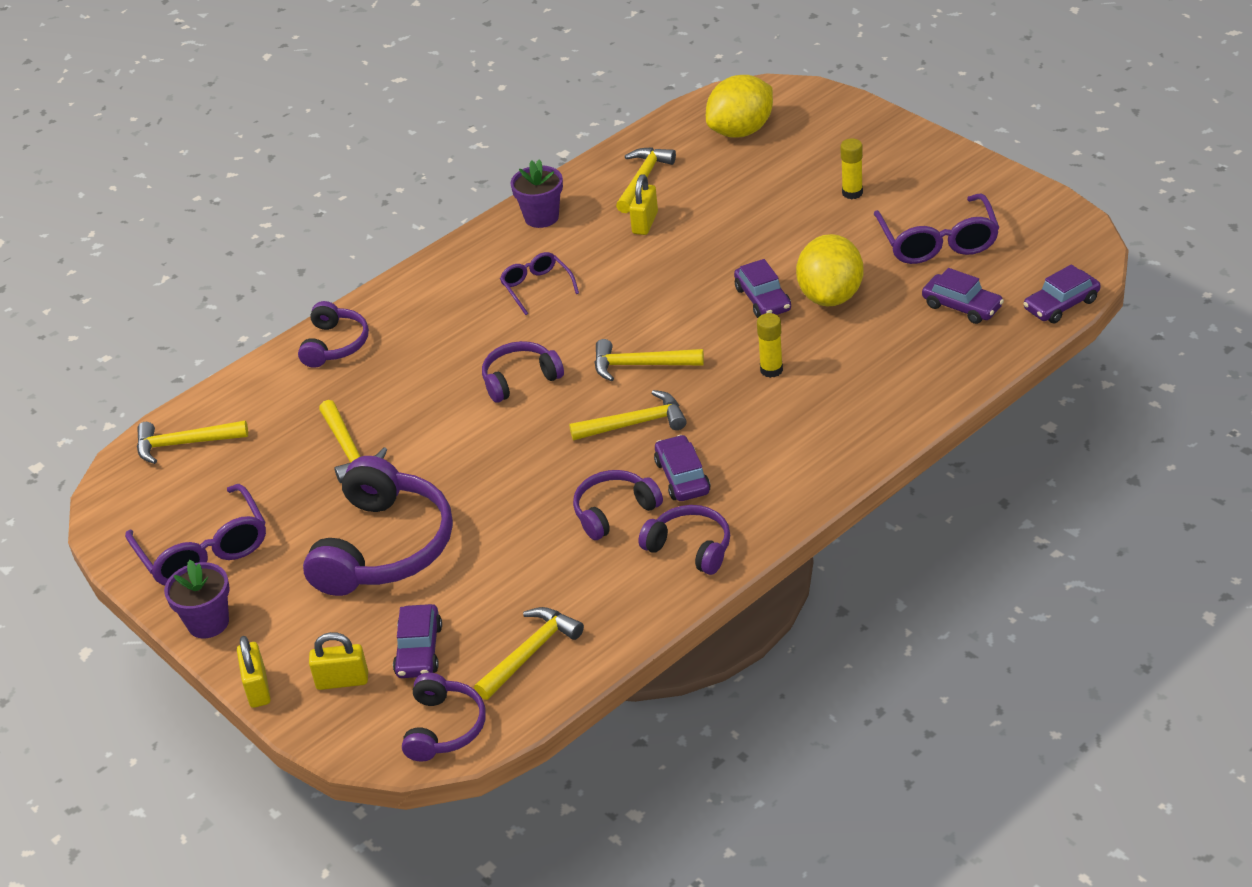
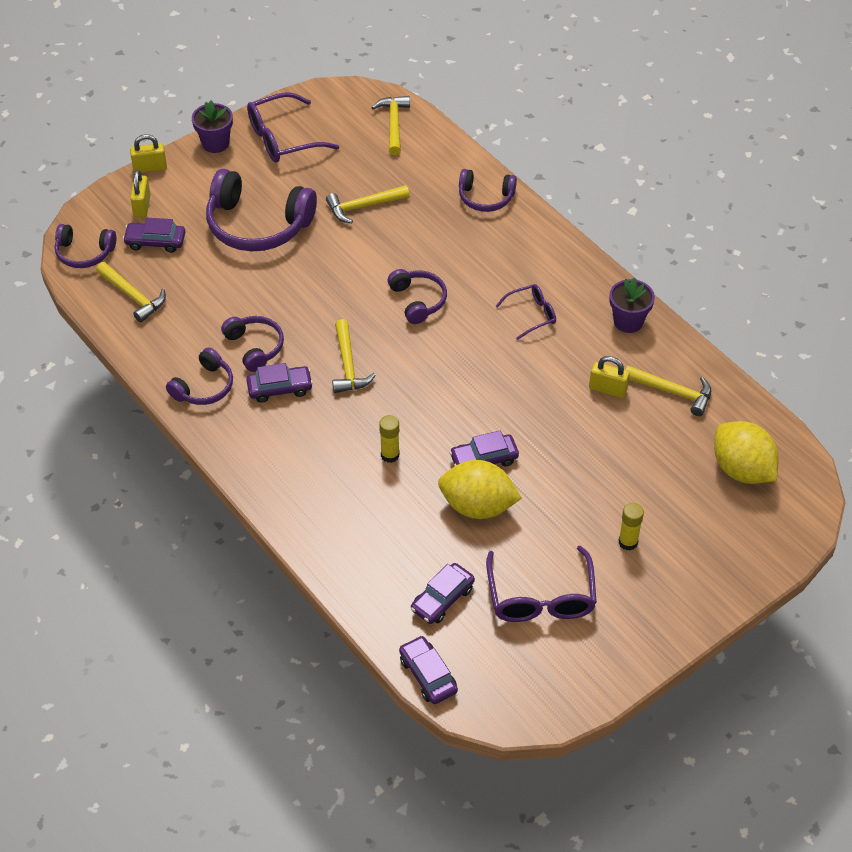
camera: 90 degrees right, 10 degrees up
yellow hammer [595,339,704,381] -> none
purple glasses [874,193,1000,264] -> purple glasses turned 90 degrees counterclockwise [486,546,597,622]

